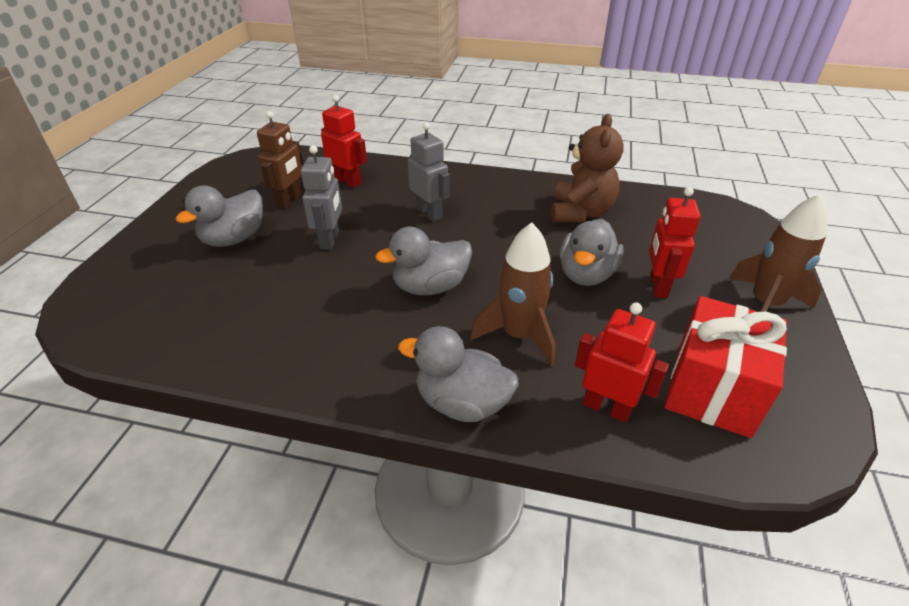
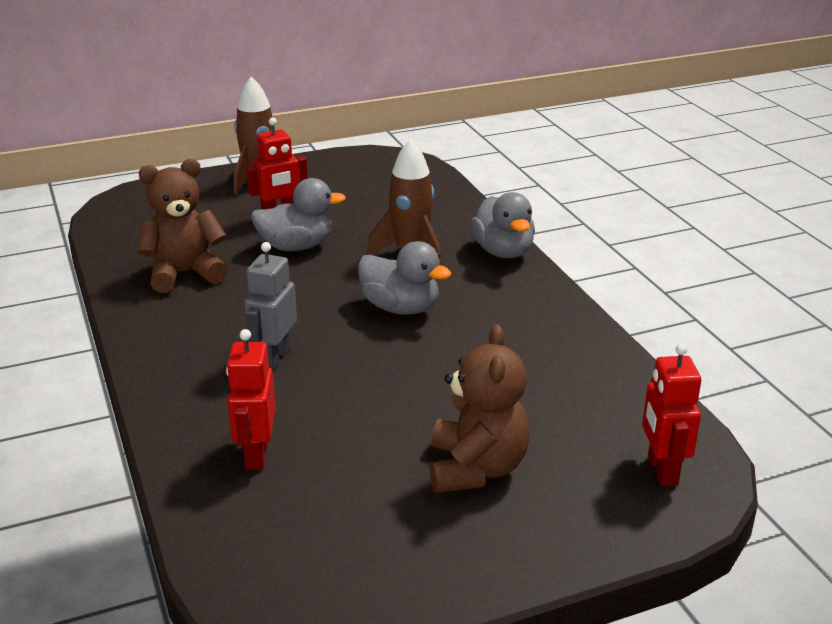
camera: 125 degrees left, 10 degrees down
grey duck [176,185,263,247] -> brown teddy bear [430,325,530,493]
brown robot [257,111,303,209] -> none
grey robot [301,145,342,250] -> none
red robot [575,303,669,423] -> red robot moved to [642,343,701,487]
red gift [664,296,787,438] -> none

